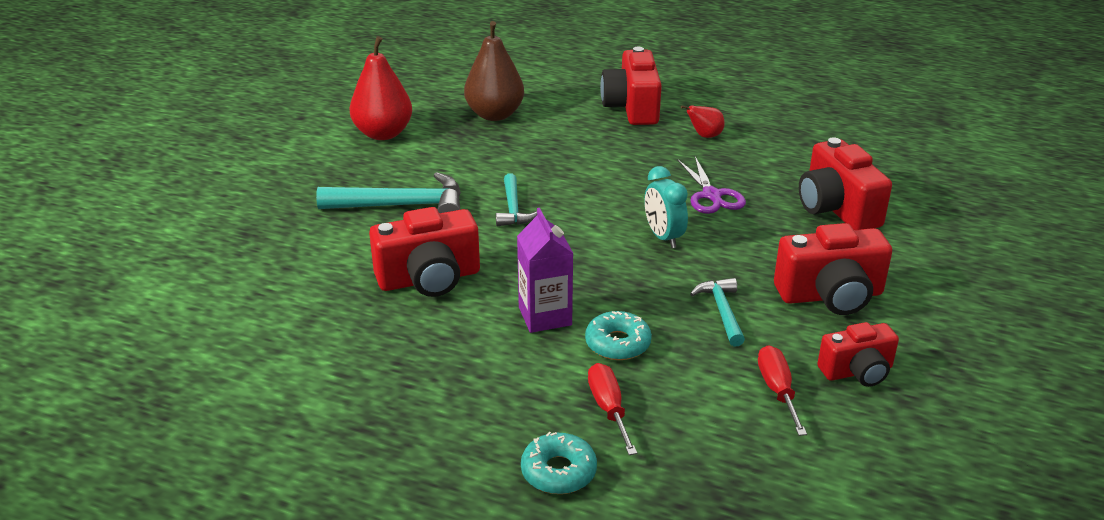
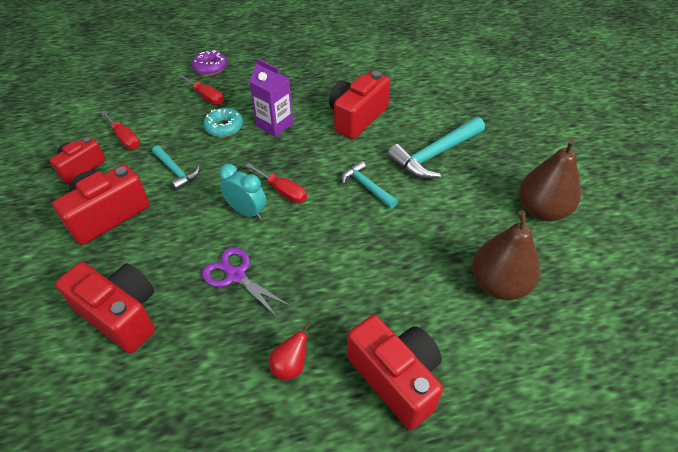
camera: 145 degrees right, 15 degrees up
red pear [349,36,412,140] -> brown pear [519,138,581,221]
turquoise donut [521,432,597,494] -> purple donut [192,50,227,76]
none -> red screwdriver [245,163,307,203]

